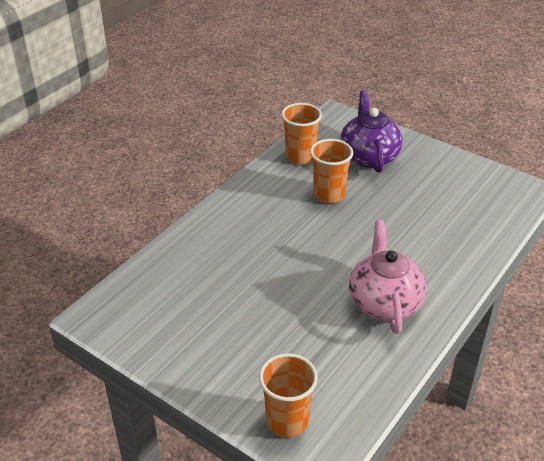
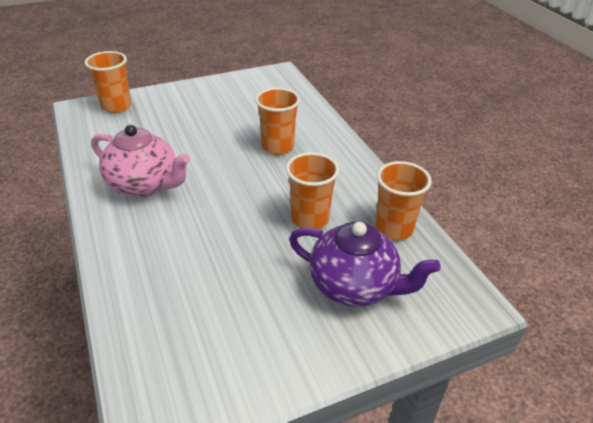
camera: 120 degrees right, 0 degrees up
none -> orange cup [255,87,300,155]

